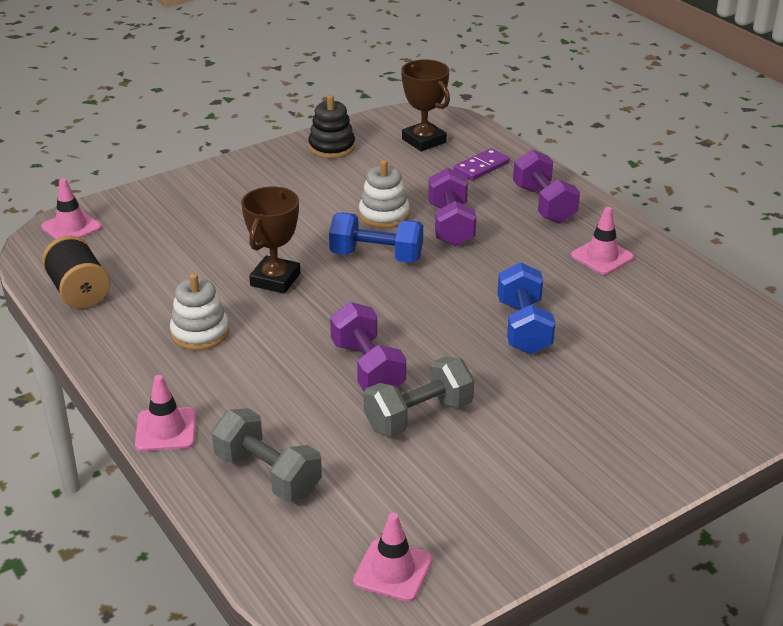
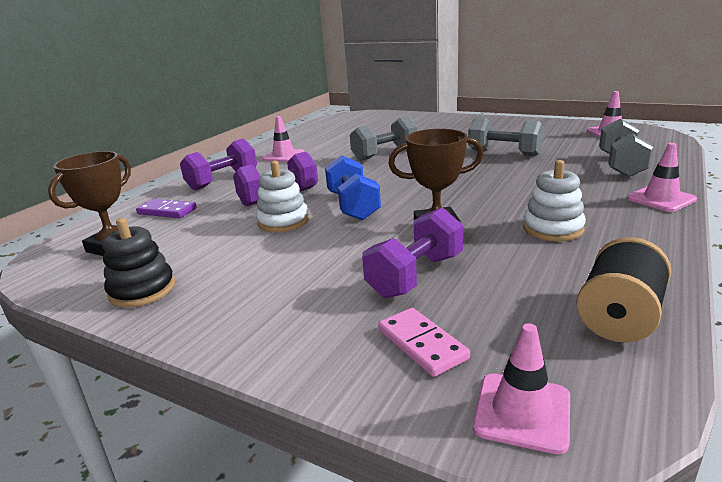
camera: 115 degrees left, 10 degrees down
purple dumbbell [330,302,406,391] -> purple dumbbell moved to [362,207,463,298]
blue dumbbell [498,262,555,354] -> grey dumbbell [350,116,418,161]
none -> pink domino [378,308,470,377]

